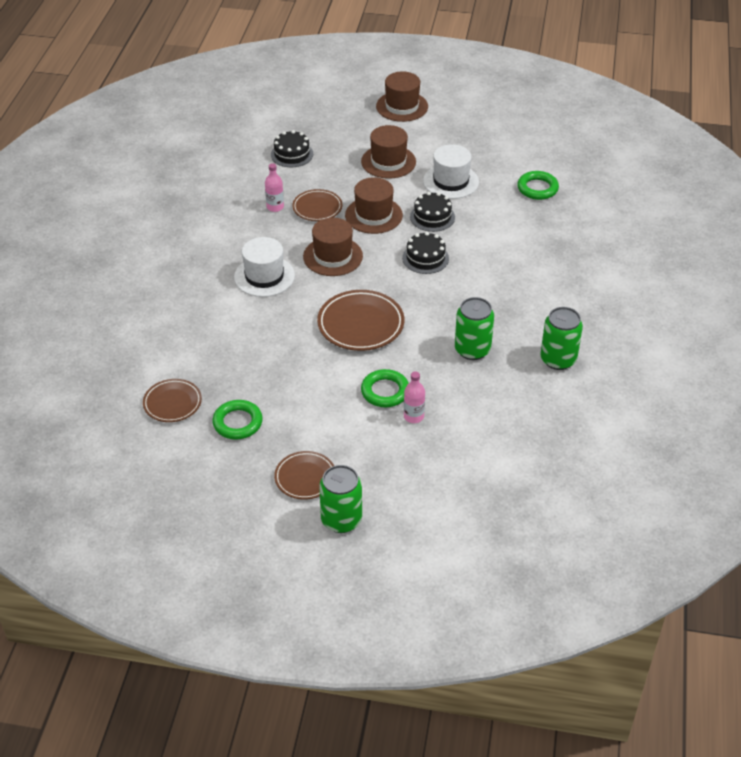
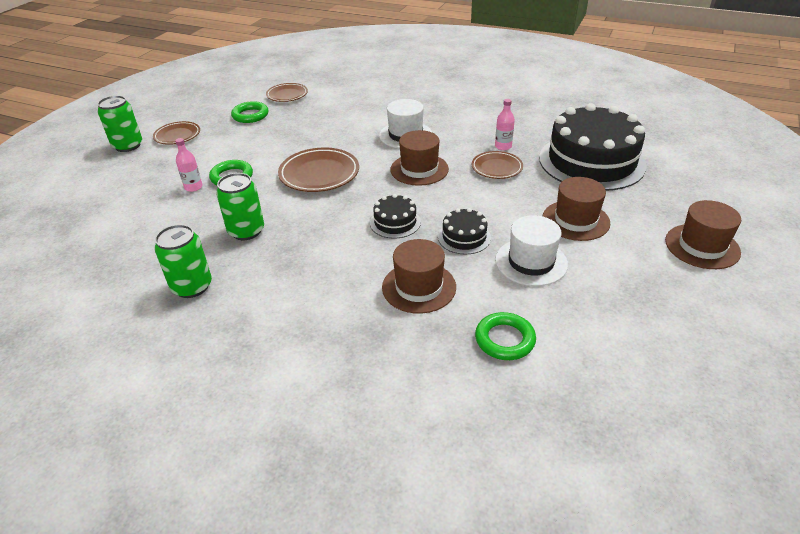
camera: 105 degrees right, 5 degrees down
black cake [271,130,313,167] -> black cake [539,103,647,191], size x2.28
brown hat [345,177,403,234] -> brown hat moved to [382,239,456,314]

